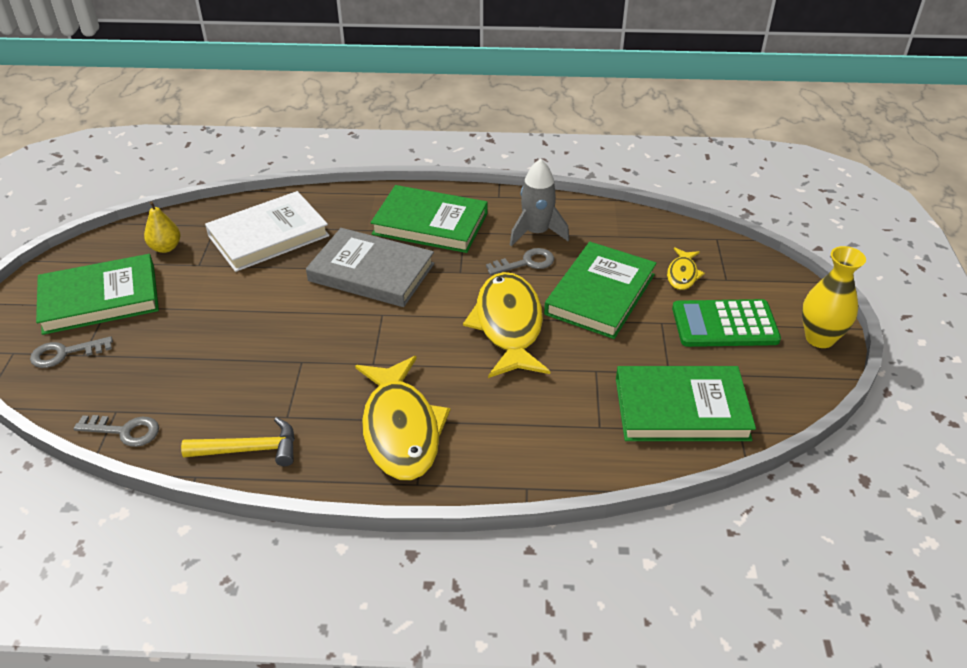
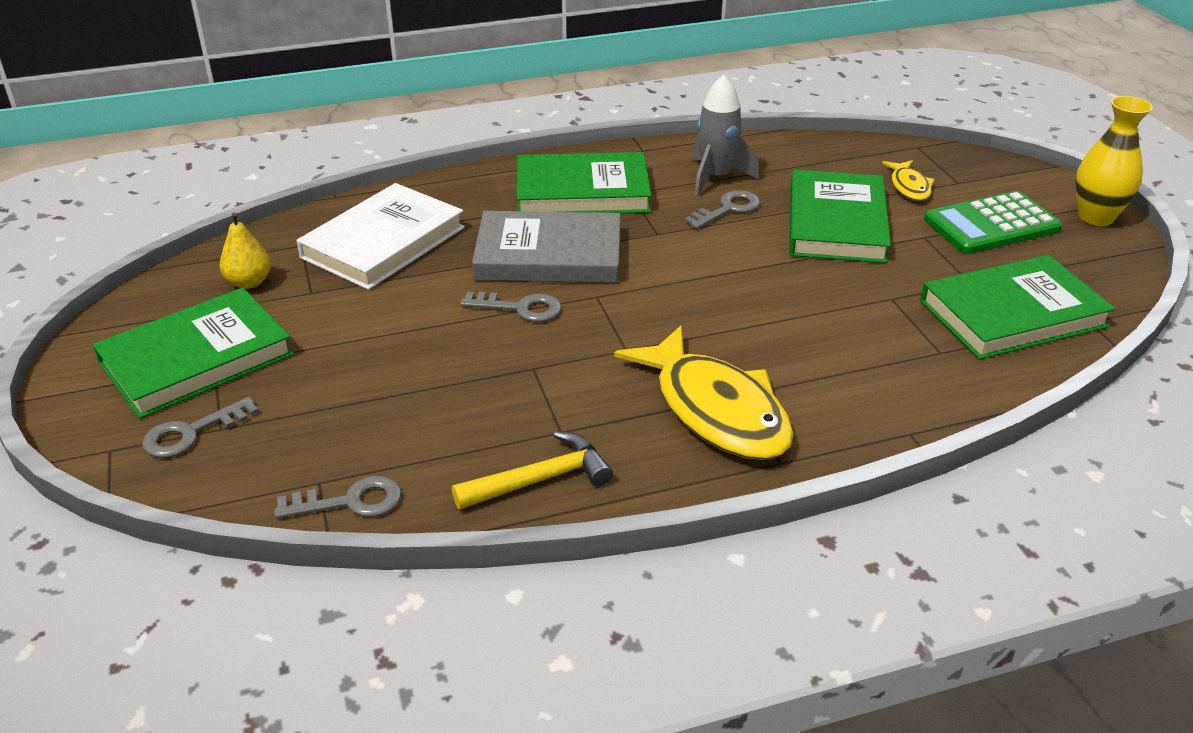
camera: 20 degrees left, 5 degrees down
yellow fish [463,272,550,378] -> none
none -> grey key [460,291,561,322]

